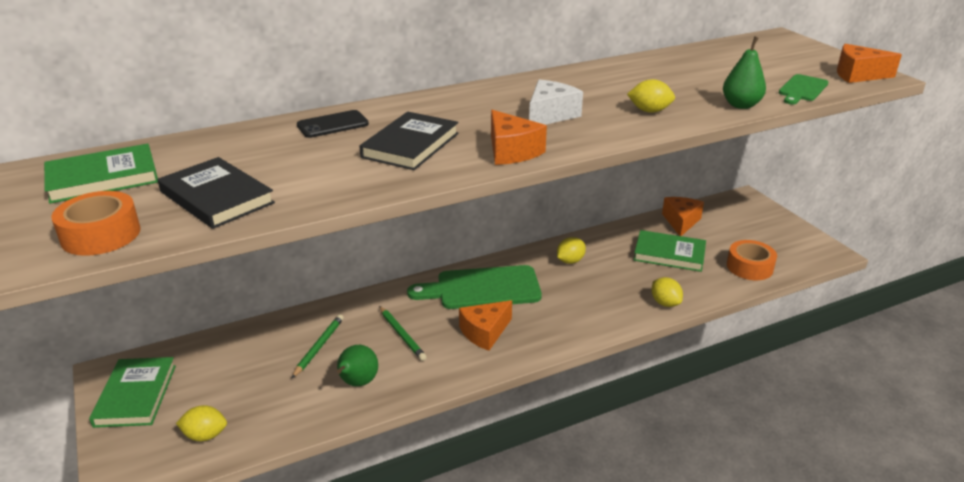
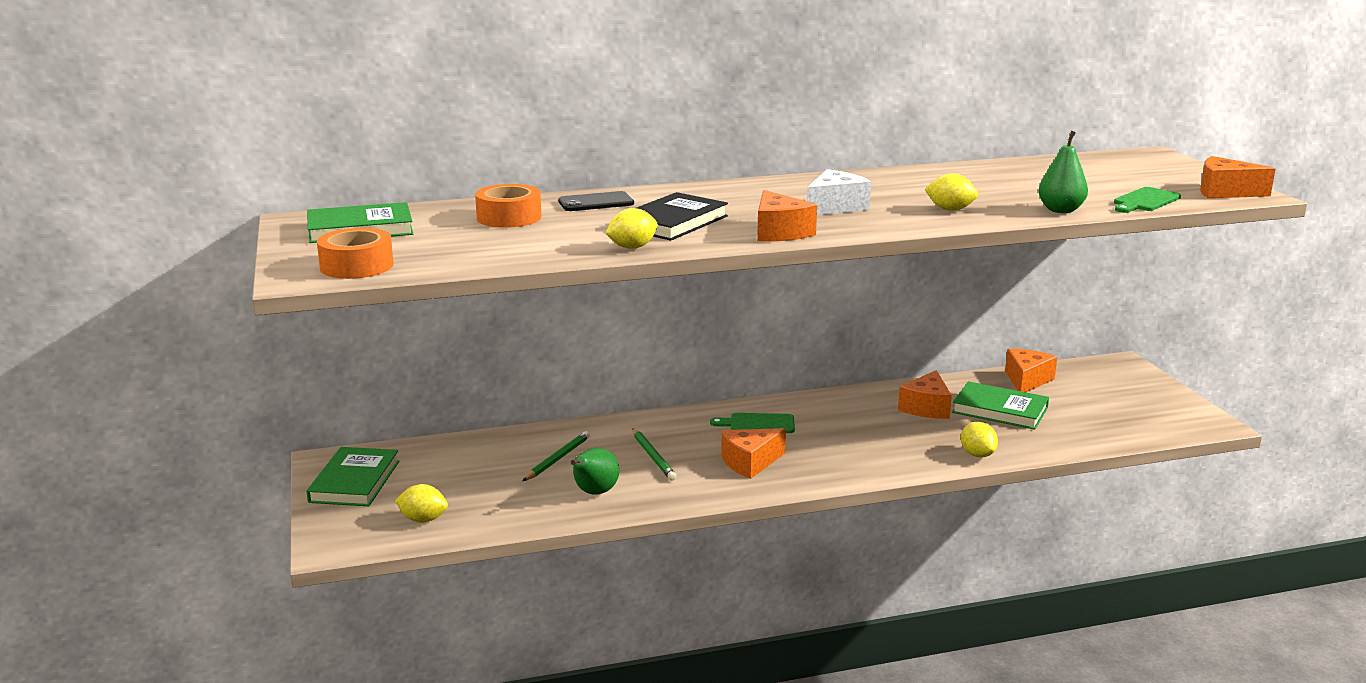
camera: 10 degrees right, 10 degrees down
black book [158,157,275,229] -> none
green cutting board [407,265,542,309] -> green cutting board [710,413,795,433], size x0.53
yellow lemon [557,237,586,264] -> yellow lemon moved to [606,208,658,249]
orange tape [727,240,777,280] -> orange tape moved to [475,184,542,228]
none -> orange cheese [898,370,952,419]

